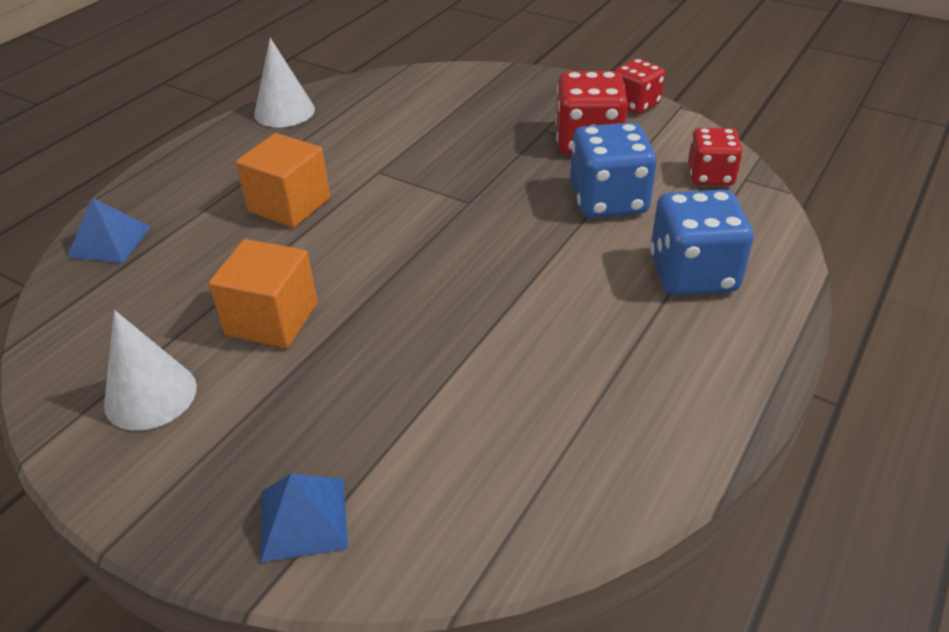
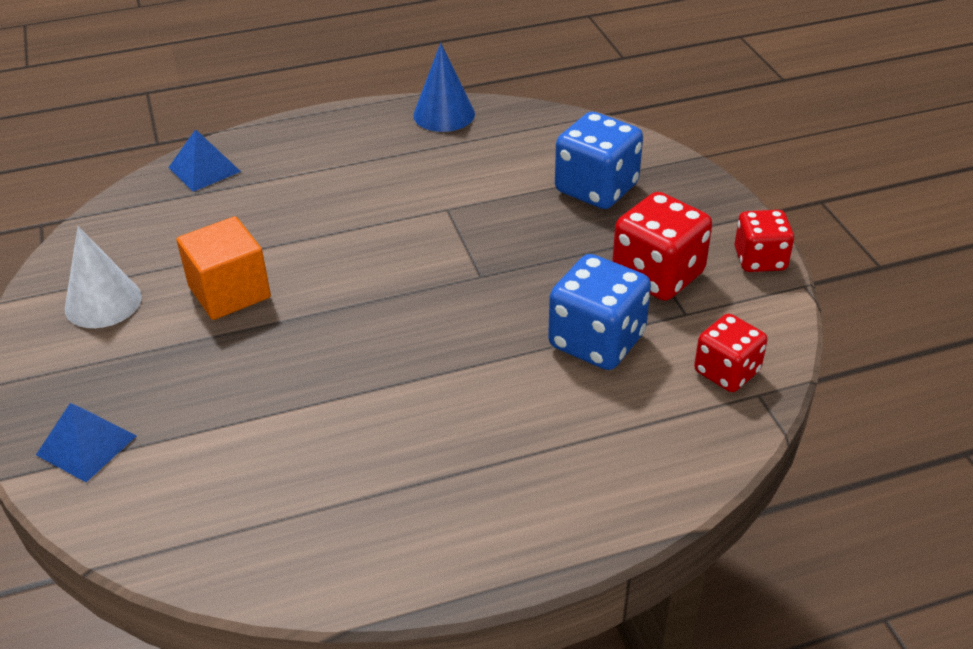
camera: 40 degrees right, 0 degrees up
orange cube [236,133,330,228] -> none
white cone [254,38,315,127] -> blue cone [413,43,475,132]
blue dice [650,190,753,296] -> blue dice moved to [555,112,643,209]

